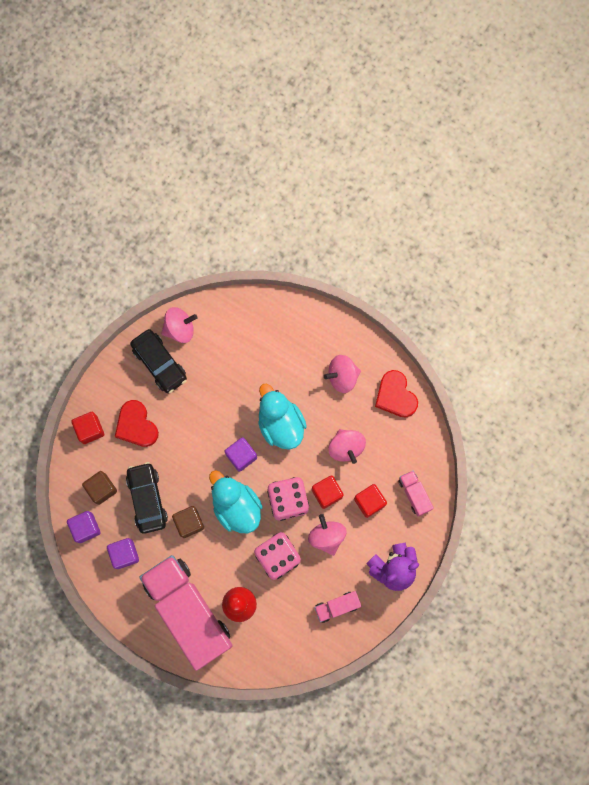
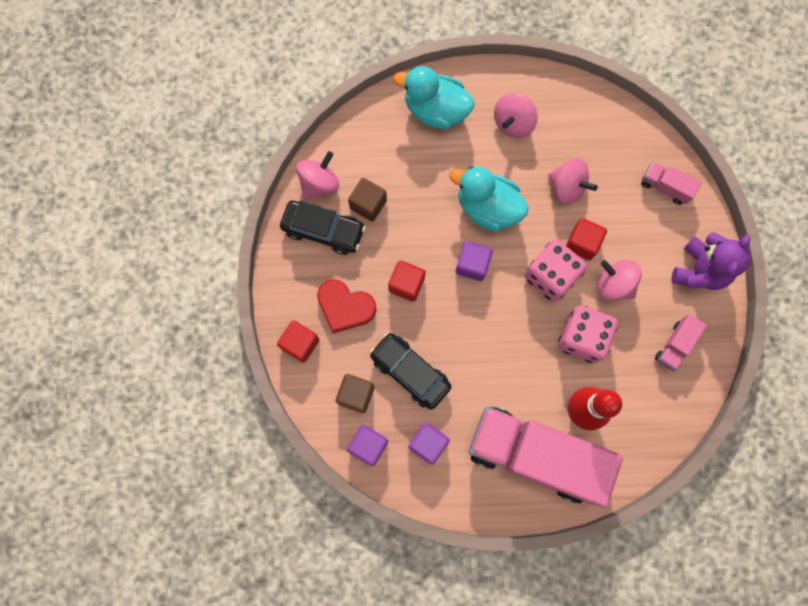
camera: 35 degrees left, 0 degrees up
brown cube [172,506,204,538] -> brown cube moved to [348,178,387,222]
turquoise duck [209,470,263,533] -> turquoise duck moved to [393,66,474,130]
red cube [354,484,387,518] -> red cube moved to [388,260,426,302]
red heart [375,370,418,418] -> none

